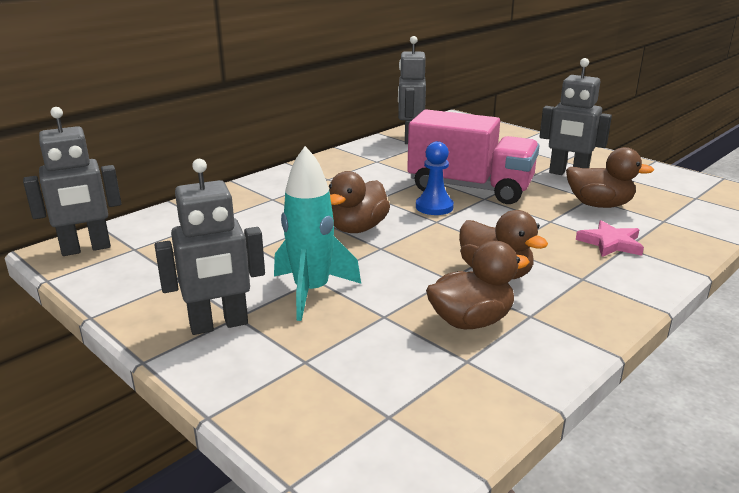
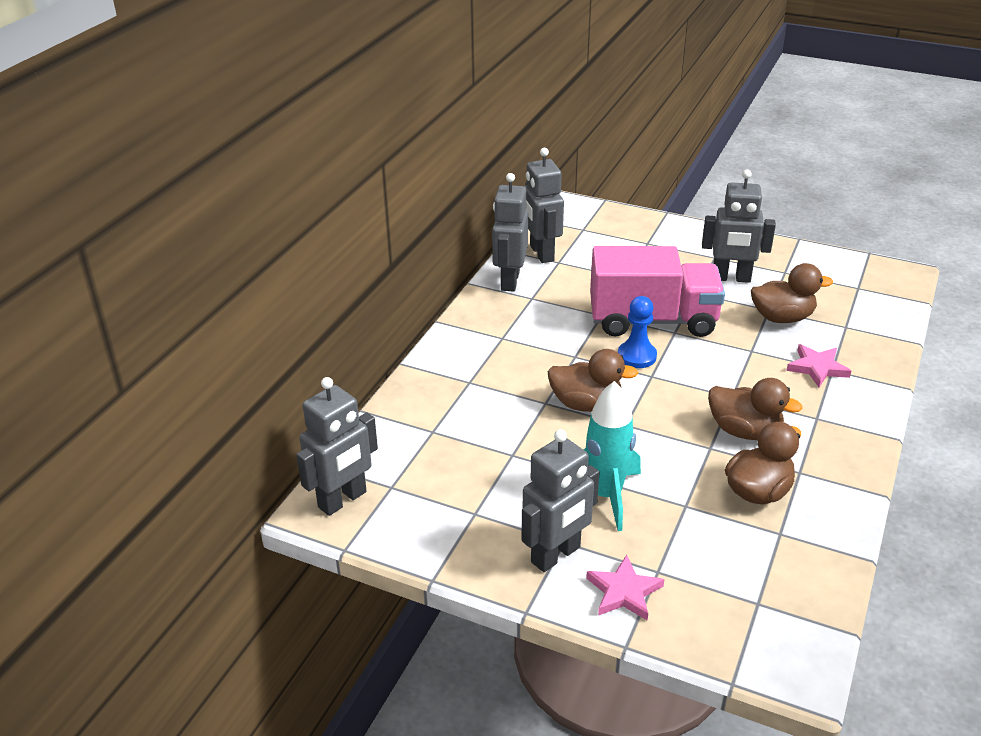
camera: 20 degrees left, 10 degrees up
brown duck [329,171,390,233] -> brown duck turned 90 degrees counterclockwise [547,349,638,412]
none -> grey robot [492,173,528,292]
none -> pink star [586,555,665,621]

